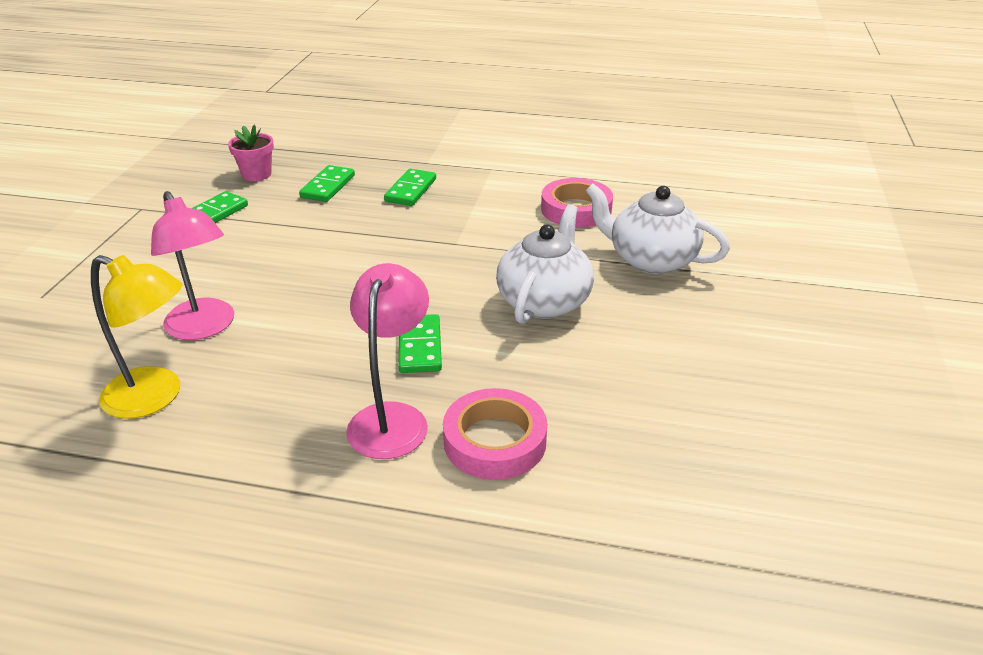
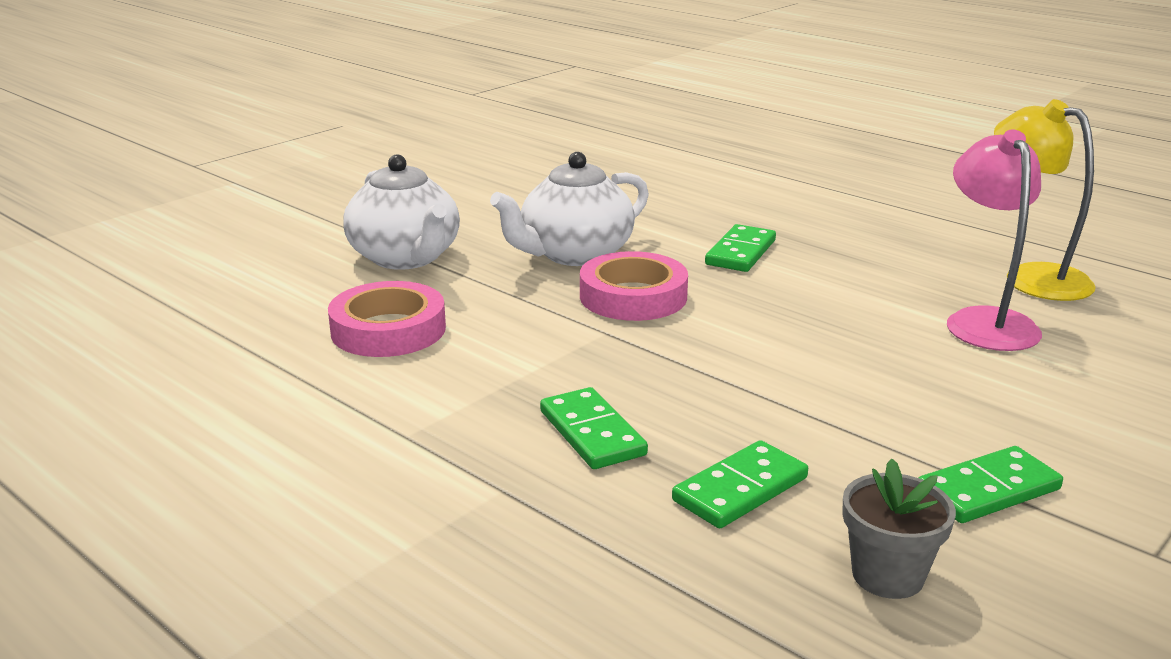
camera: 150 degrees left, 10 degrees down
pink flower pot [228,124,274,181] -> grey flower pot [842,459,956,599]
pink lamp [346,263,429,459] -> none
green domino [384,169,436,206] -> green domino turned 75 degrees counterclockwise [540,387,648,469]
pink tape [443,388,547,480] -> pink tape moved to [580,251,688,321]

